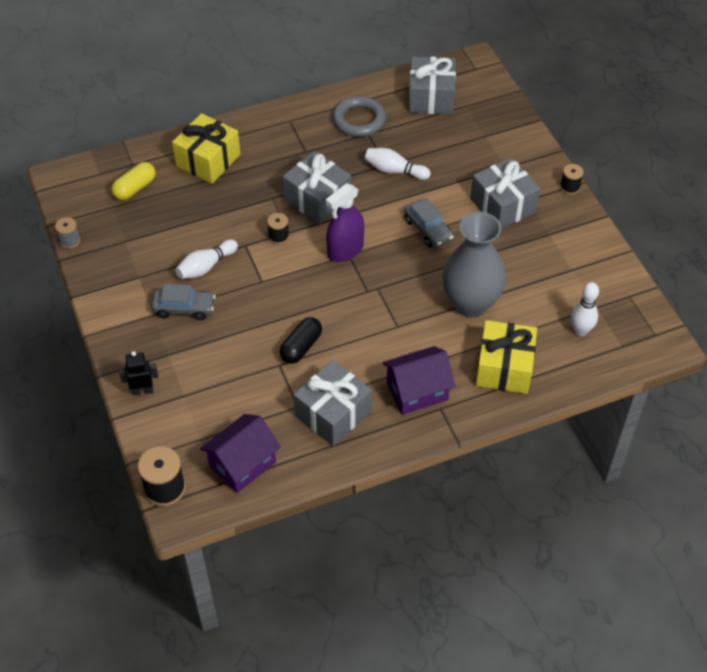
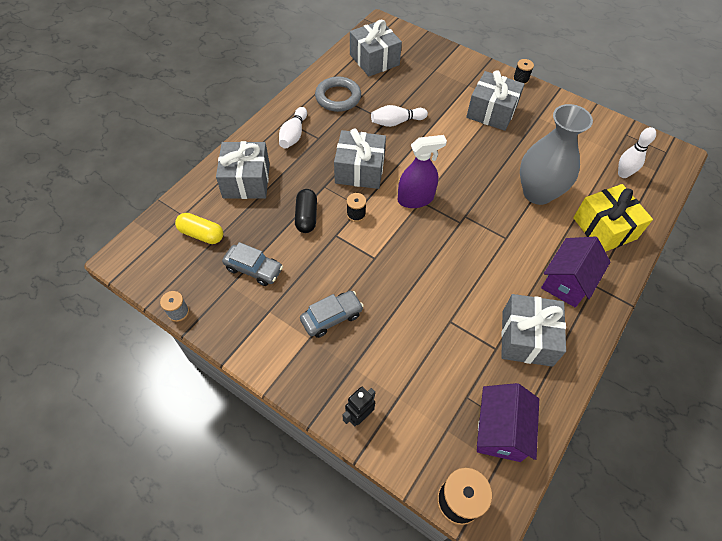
camera: 35 degrees left, 5 degrees up
yellow capsule [111,162,156,200] -> yellow capsule turned 75 degrees counterclockwise [175,213,223,244]
yellow gift [172,113,241,184] -> grey gift [216,141,270,199]
white bowling pin [175,239,238,279] -> white bowling pin moved to [279,107,307,149]
black capsule [280,317,322,364] -> black capsule moved to [295,189,317,233]
purple spray bottle [326,183,364,262] -> purple spray bottle turned 120 degrees counterclockwise [398,135,447,208]
grey car [404,198,454,247] -> grey car moved to [222,242,283,286]

